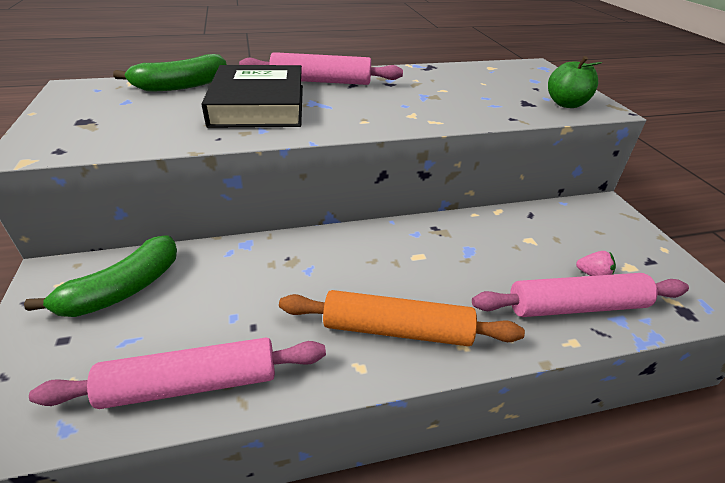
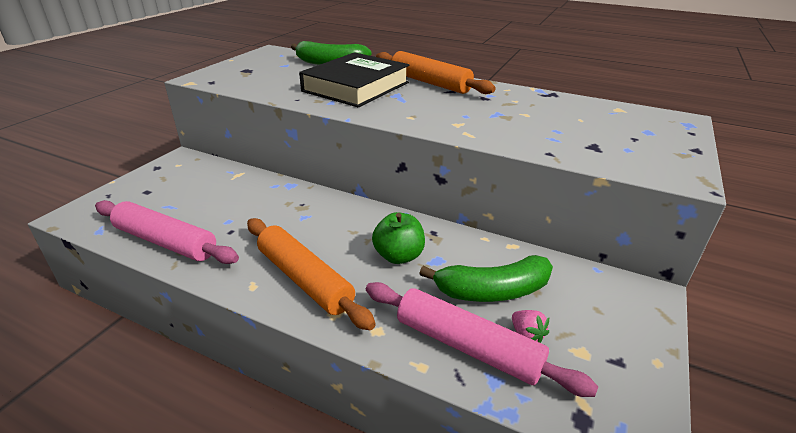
camera: 40 degrees right, 5 degrees down
green banana [24,235,177,317] -> green banana moved to [419,255,553,302]
pink rolling pin [239,52,403,85] -> orange rolling pin [376,51,495,94]
green apple [548,56,602,108] -> green apple moved to [372,212,425,264]

